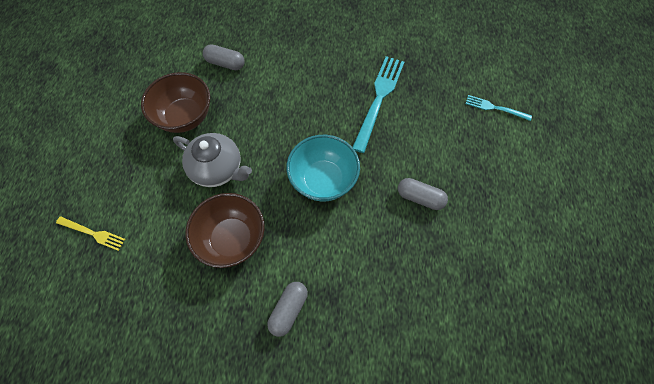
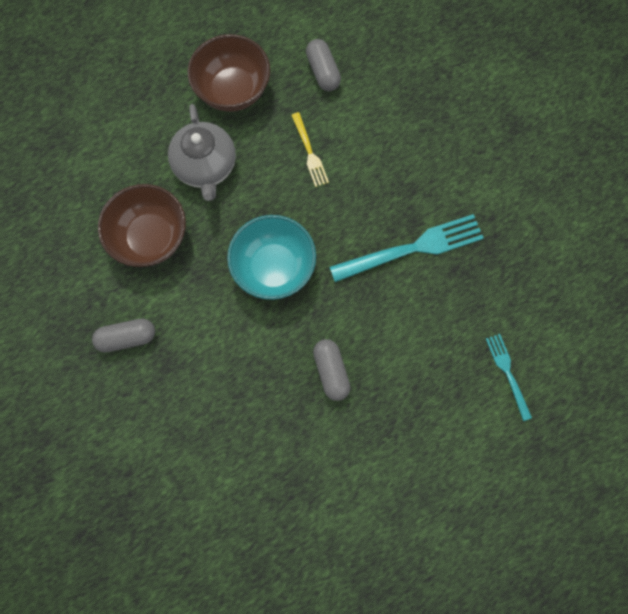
camera: 50 degrees right, 10 degrees up
yellow fork [56,216,125,251] -> yellow fork moved to [291,112,329,187]

